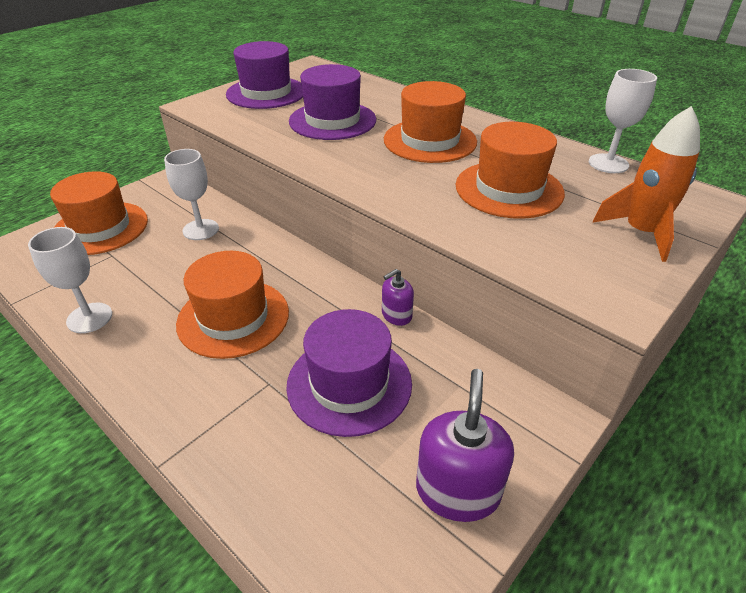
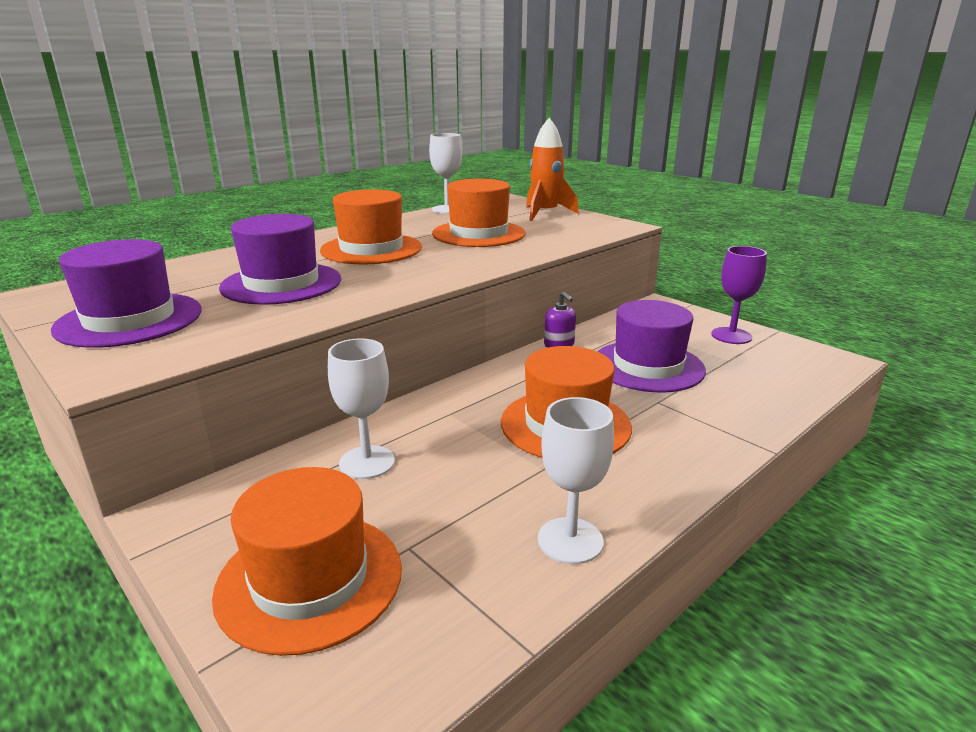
camera: 85 degrees left, 15 degrees down
purple soap dispenser [416,369,514,522] -> purple goblet [711,246,767,344]

